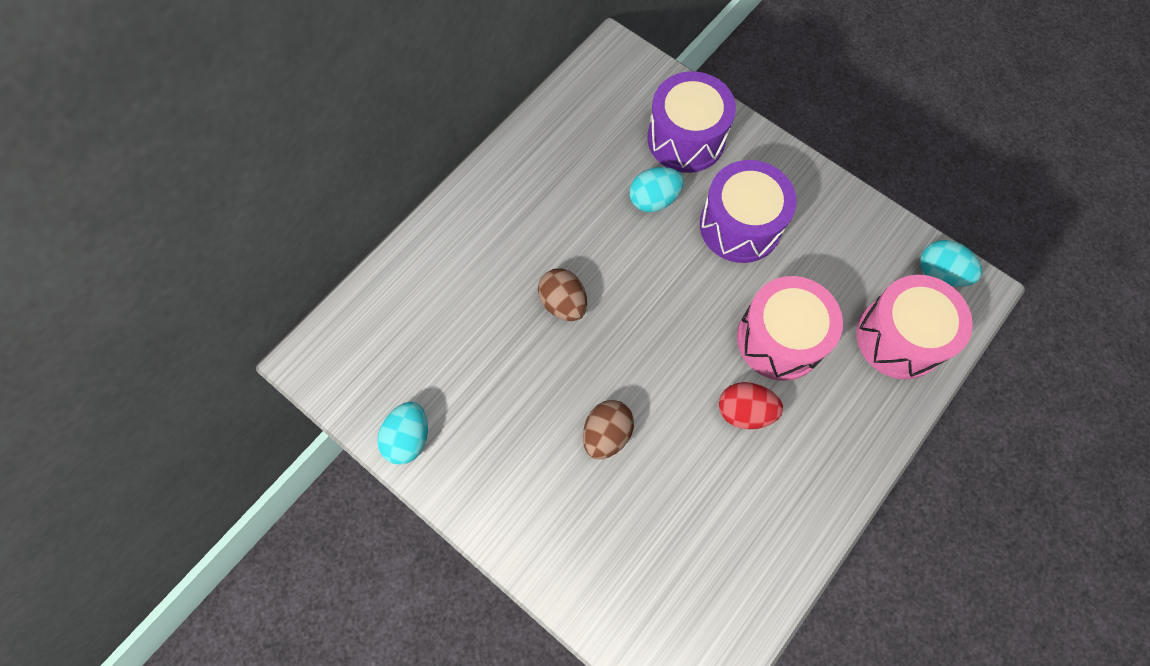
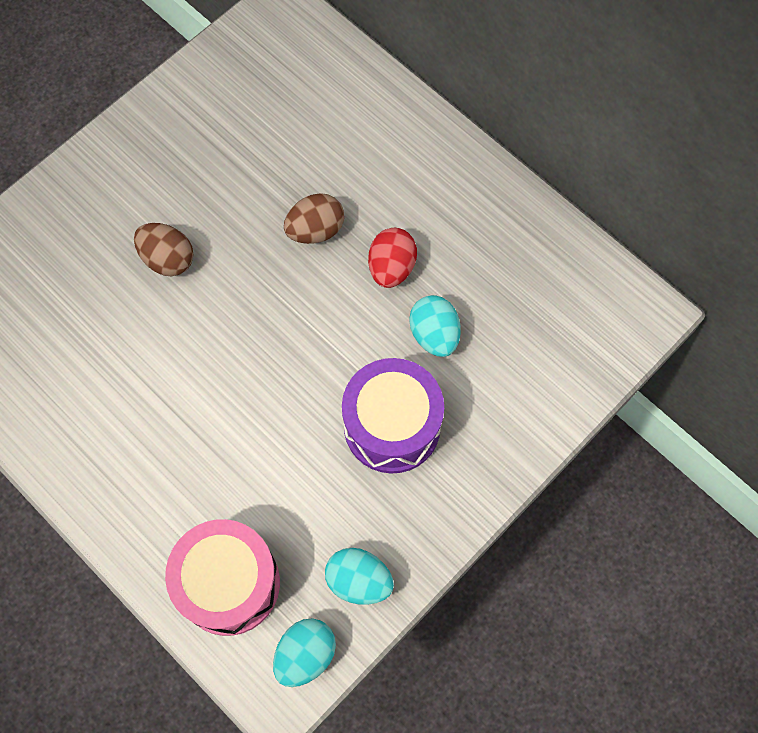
camera: 95 degrees right, 0 degrees up
turquoise egg [377,402,428,465] -> turquoise egg moved to [325,548,394,605]
purple drum [647,71,736,173] -> none
red egg [719,382,783,429] -> red egg moved to [368,228,417,288]
pink drum [737,276,843,381] -> none

